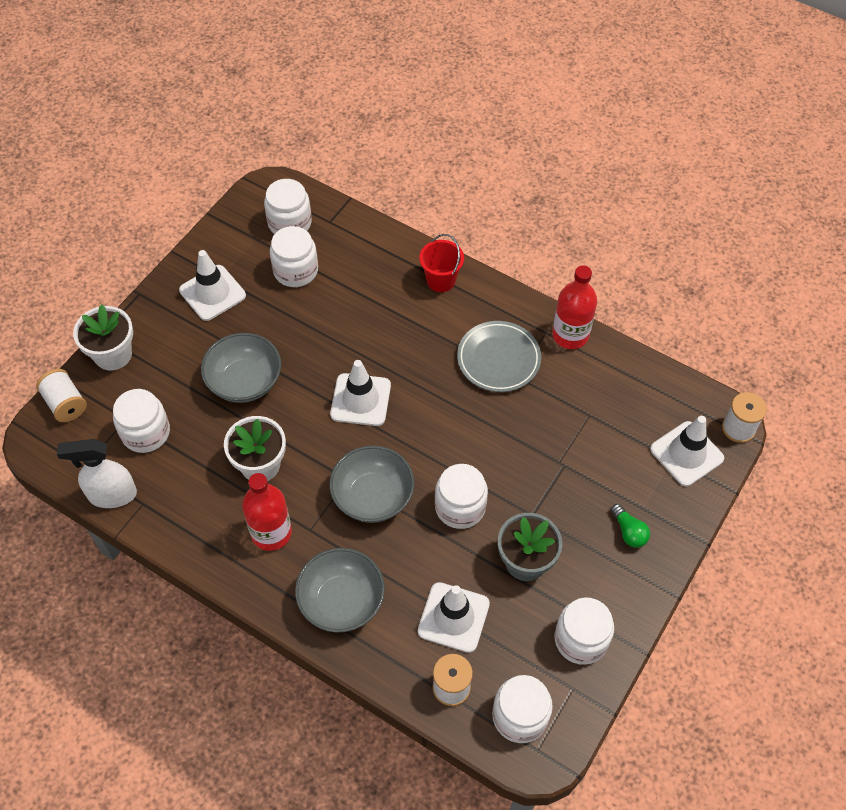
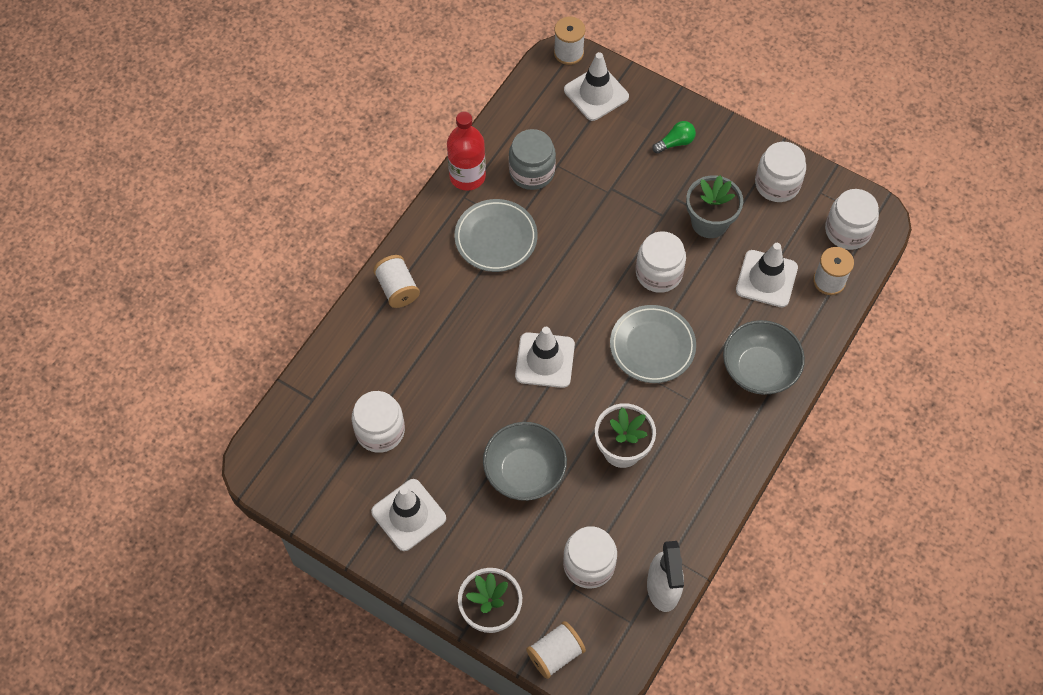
camera: 90 degrees left, 5 degrees up
red bottle [242,473,292,551] -> none
white jar [264,179,312,235] -> none
grey bowl [329,446,414,523] -> grey plate [610,305,696,383]
red bucket [419,234,464,292] -> white spool [373,255,420,308]
none -> grey jar [509,129,556,190]

